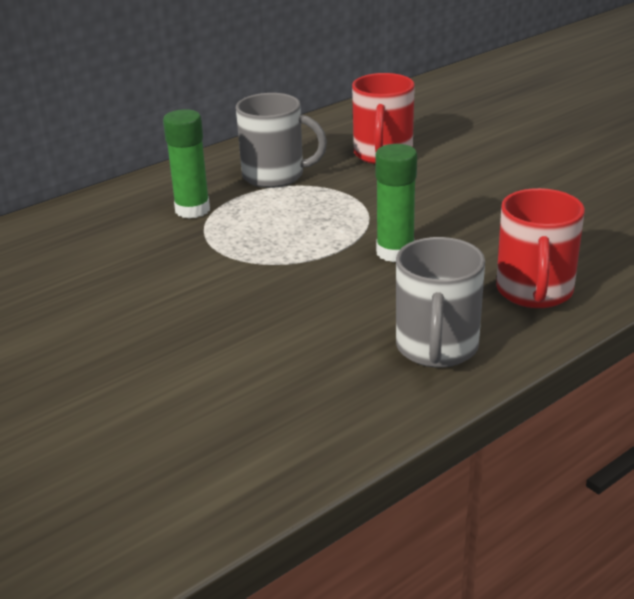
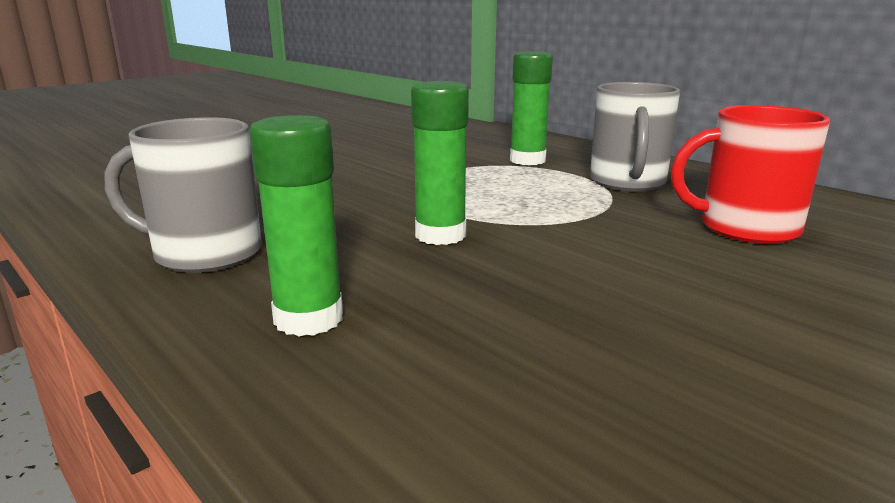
camera: 85 degrees right, 10 degrees down
red mug [496,188,585,308] -> green glue stick [249,115,343,336]

